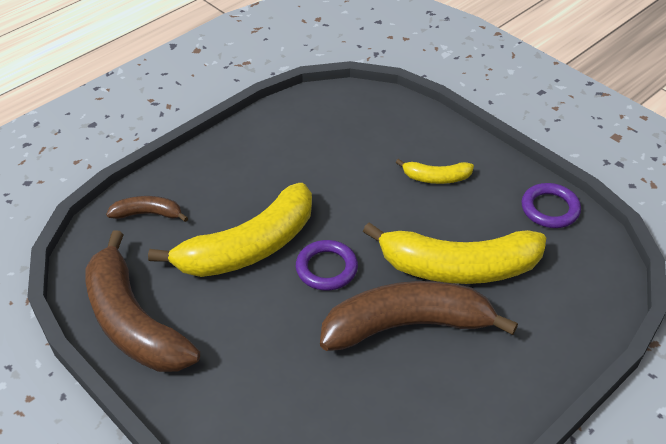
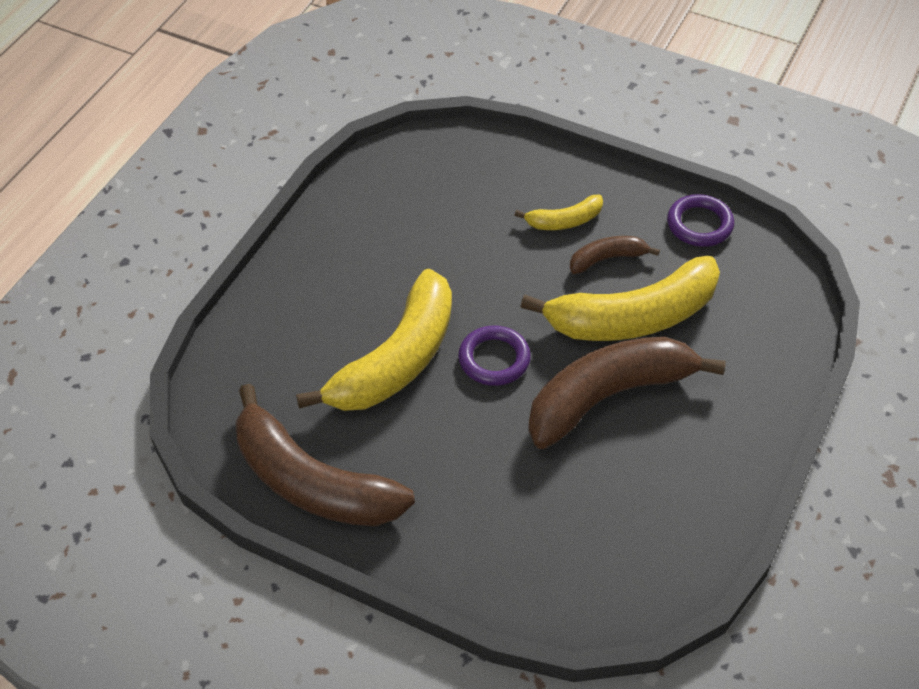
camera: 20 degrees left, 5 degrees up
brown banana [106,196,188,222] -> brown banana moved to [570,236,660,274]

